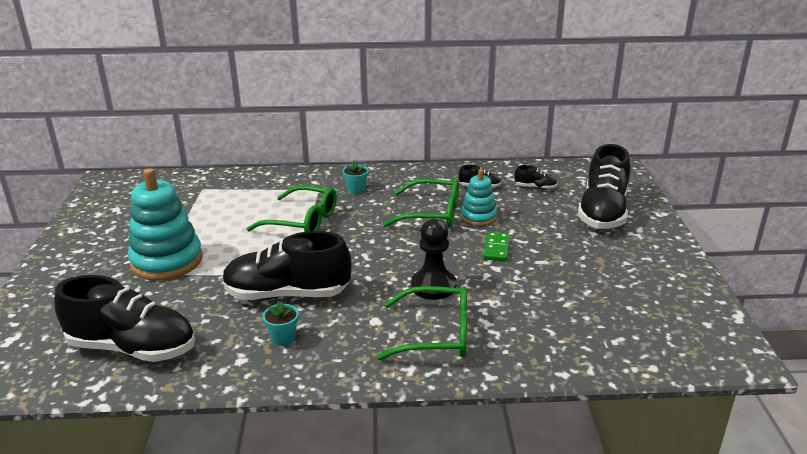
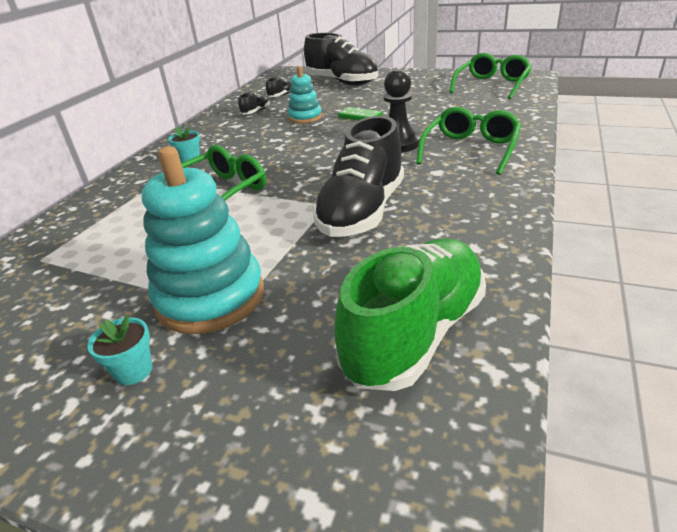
camera: 65 degrees left, 5 degrees up
black shoe [54,275,195,362] -> green shoe [334,238,486,391]
turquoise flower pot [263,301,299,346] -> turquoise flower pot moved to [87,315,152,385]
green glasses [383,179,459,227] -> green glasses moved to [449,53,532,99]

